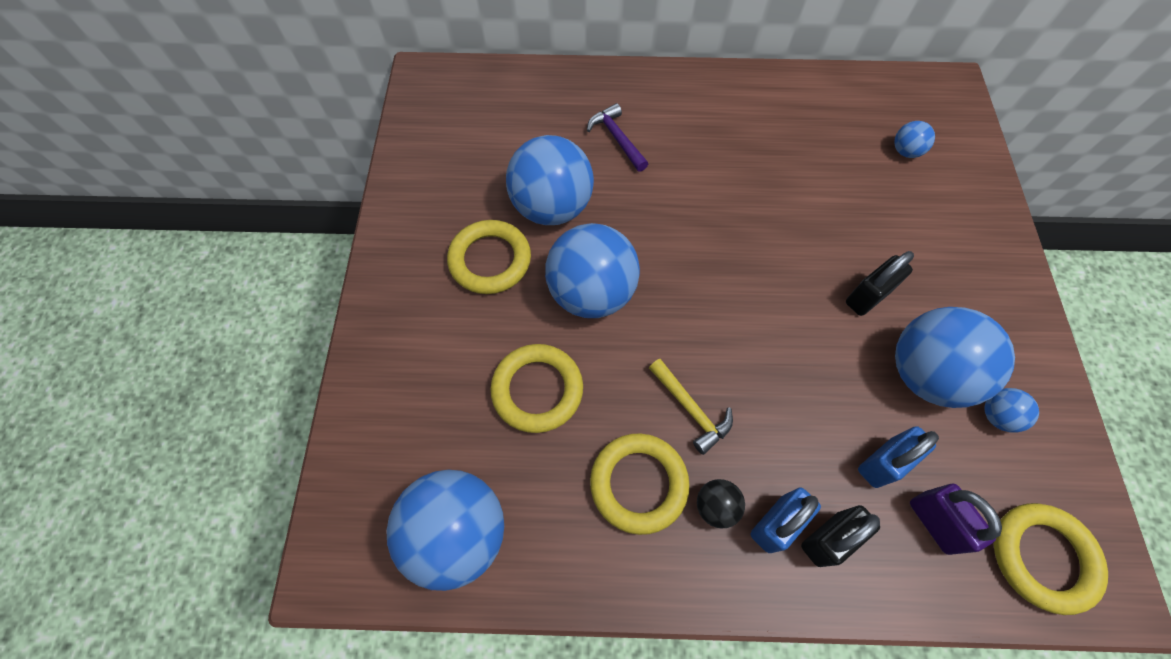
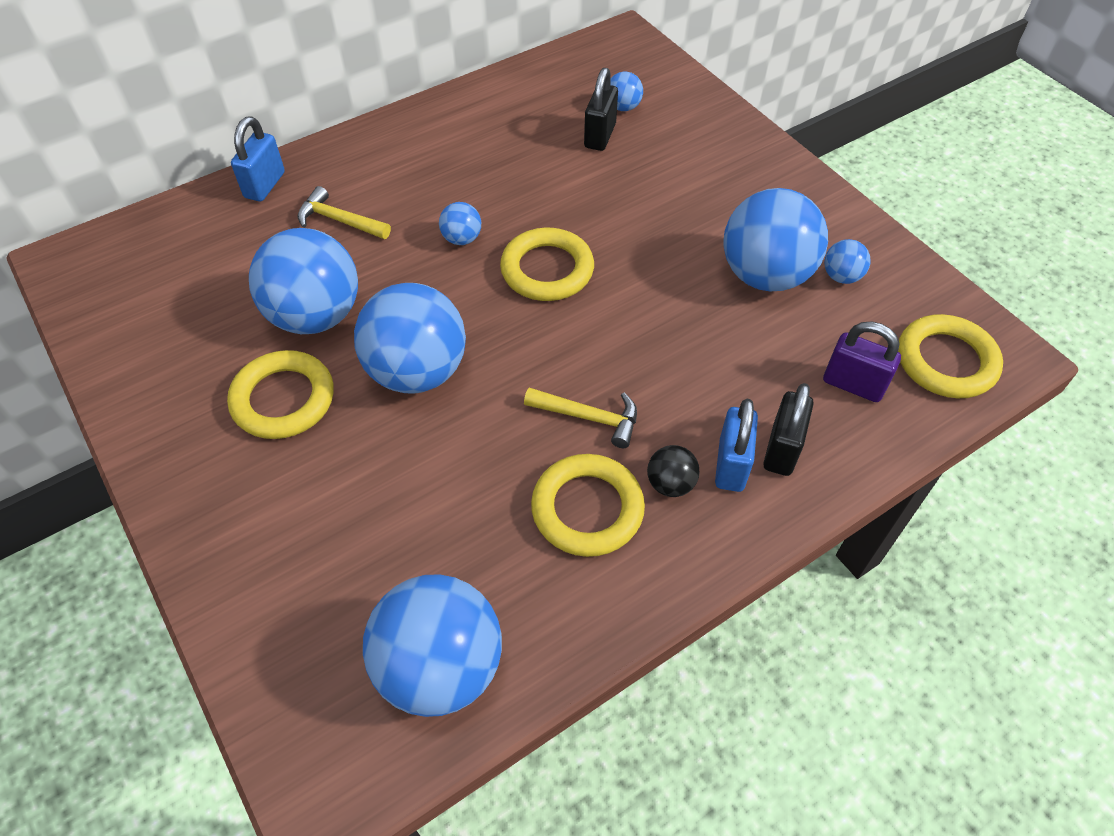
camera: 35 degrees left, 10 degrees down
yellow ring [490,344,583,433] -> yellow ring moved to [500,228,594,301]
purple hammer [587,103,648,172] -> yellow hammer [298,186,391,239]
black padlock [846,251,914,316] -> black padlock moved to [584,68,618,151]
blue padlock [858,426,939,488] -> blue padlock moved to [231,116,285,201]
none -> blue ball [439,202,481,245]

